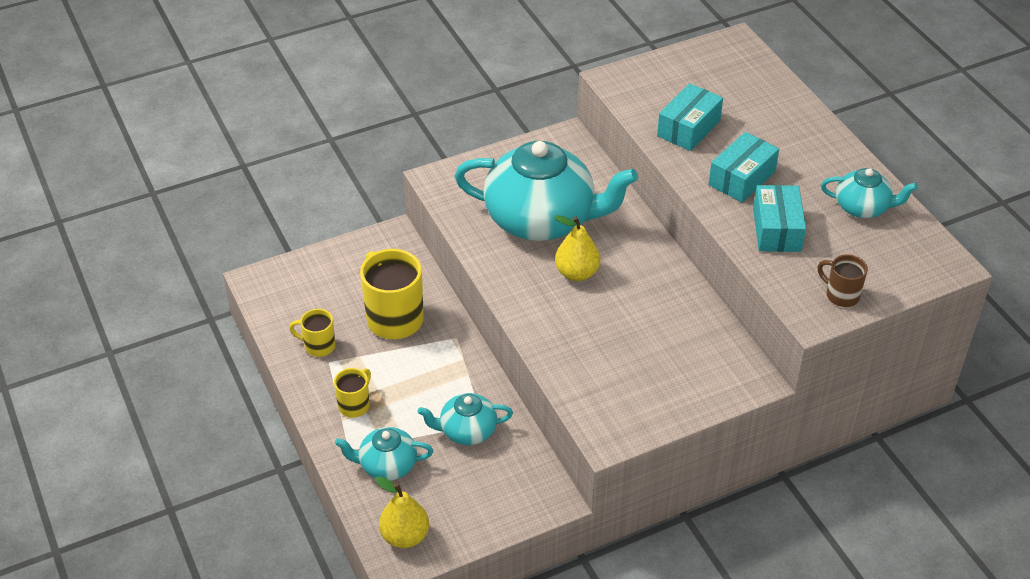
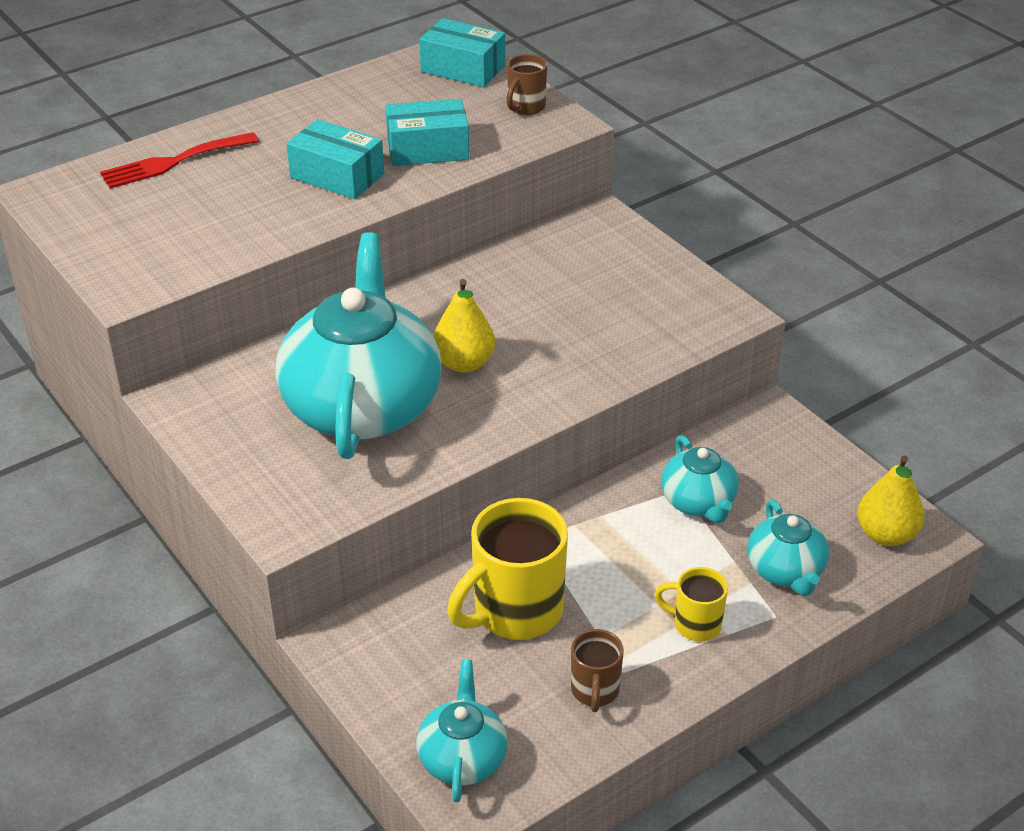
camera: 100 degrees left, 5 degrees down
yellow mug [289,309,335,357] -> brown mug [571,629,624,712]
turquoise box [657,83,723,151] -> turquoise box moved to [419,18,505,87]
turquoise teapot [821,168,918,218] -> turquoise teapot moved to [416,660,507,803]
none -> red fork [100,132,259,189]

